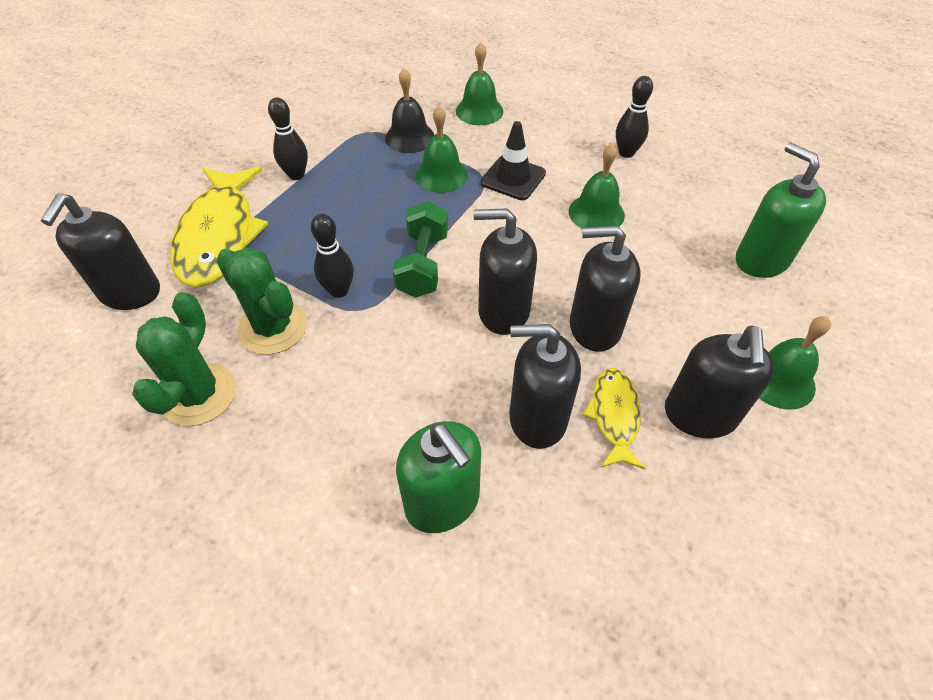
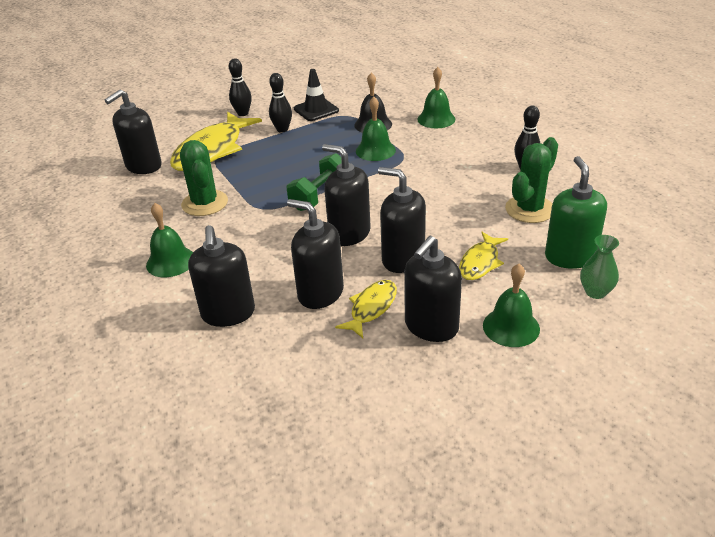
camera: 30 degrees right, 15 degrees down
green cactus [132,292,236,426] -> green cactus moved to [505,137,558,223]
black bowling pin [311,214,354,298] -> black bowling pin moved to [229,59,252,116]
green soap dispenser [396,421,481,533] -> black soap dispenser [188,225,255,327]
black traffic cone [481,121,546,200] -> black traffic cone moved to [294,69,339,121]
green bell [569,144,625,228] -> green bell moved to [146,203,193,277]
none -> yellow fish [459,232,508,280]
none -> green vase [580,235,619,299]

